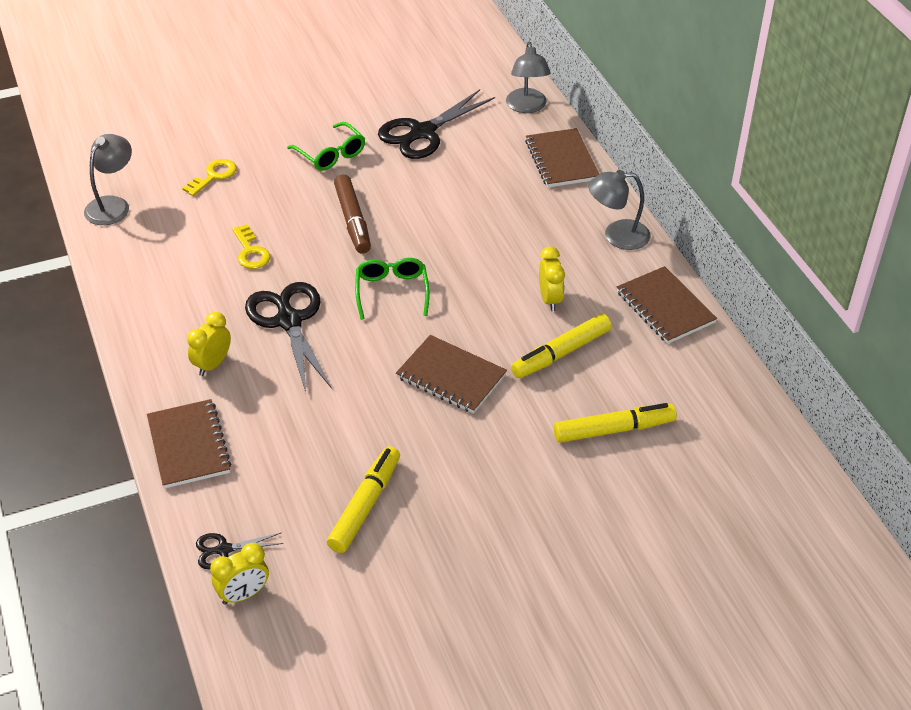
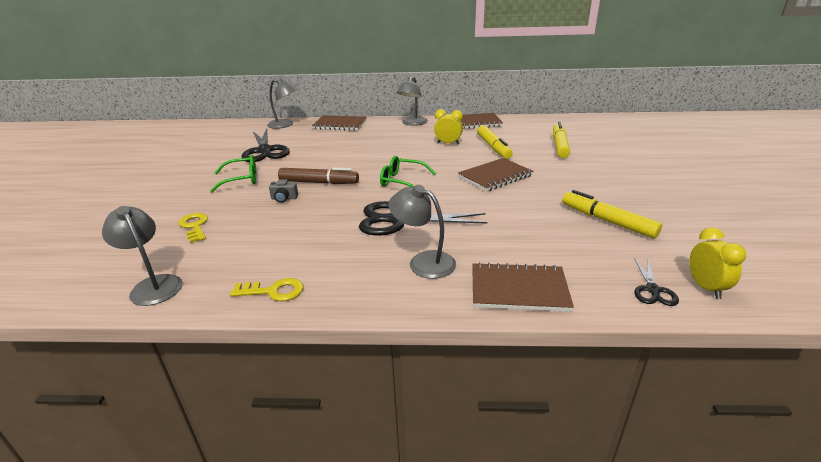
camera: 65 degrees left, 15 degrees down
yellow clock [187,312,231,376] -> grey lamp [389,185,456,279]
yellow key [232,224,271,269] -> yellow key moved to [230,278,304,301]
none -> grey camera [269,179,298,203]

